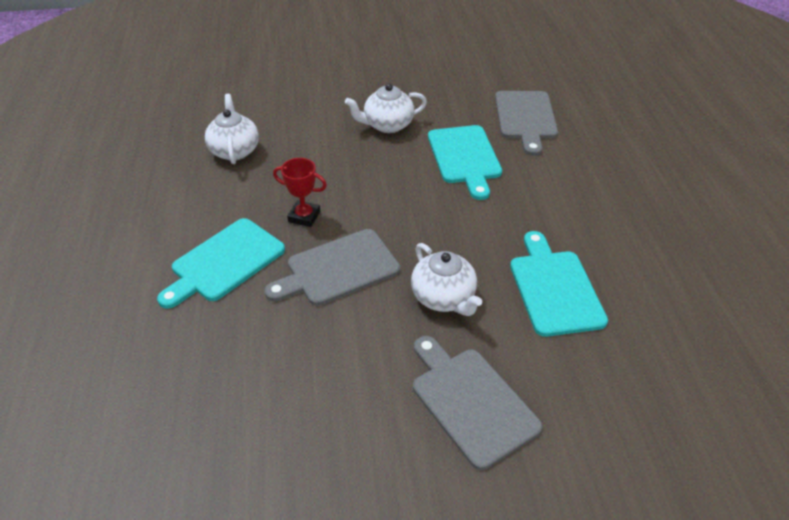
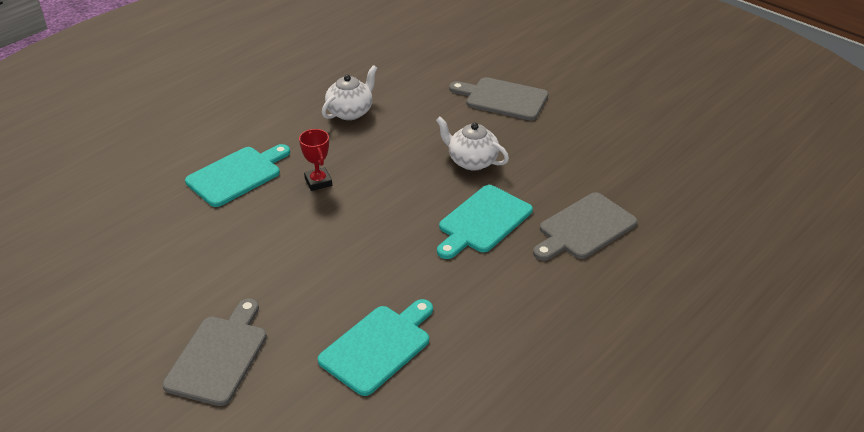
camera: 50 degrees right, 5 degrees down
turquoise cutting board [157,218,285,309] -> turquoise cutting board turned 135 degrees clockwise [185,144,290,207]
grey cutting board [264,229,400,306] -> grey cutting board moved to [449,77,548,120]
white teapot [411,243,482,316] -> none

